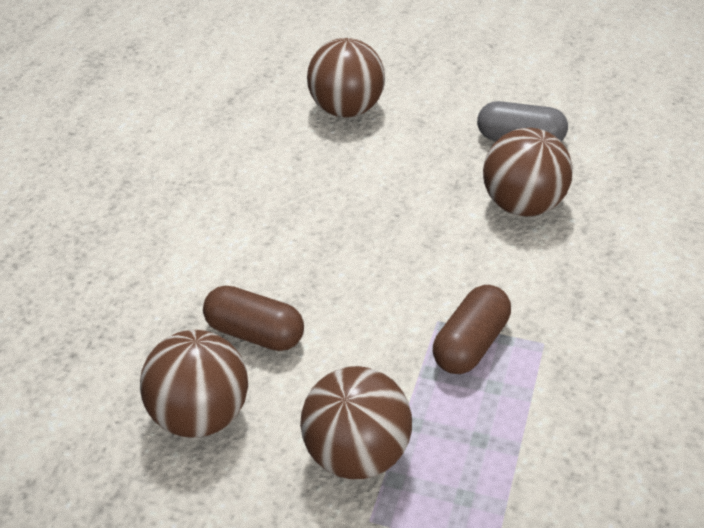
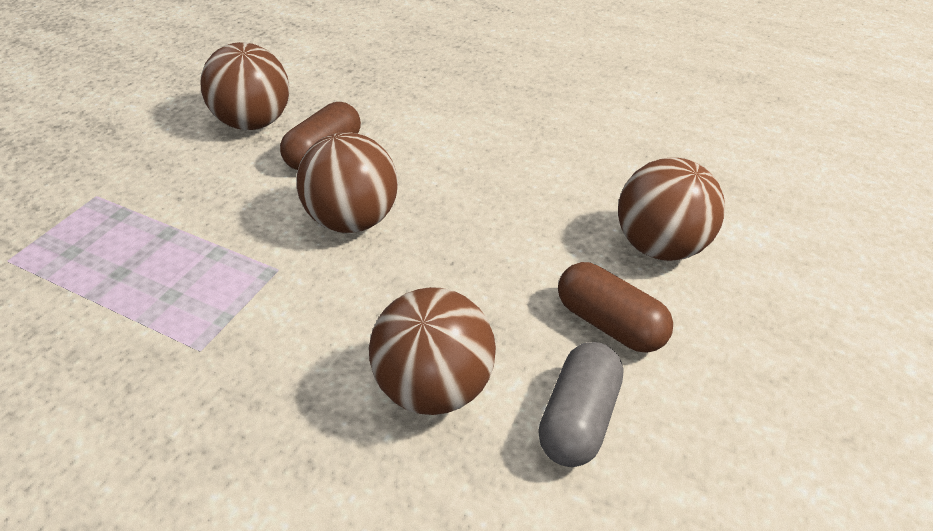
camera: 95 degrees right, 0 degrees up
brown ball [300,366,412,479] -> brown ball moved to [297,132,398,233]
brown capsule [433,285,511,374] -> brown capsule moved to [558,262,673,353]

